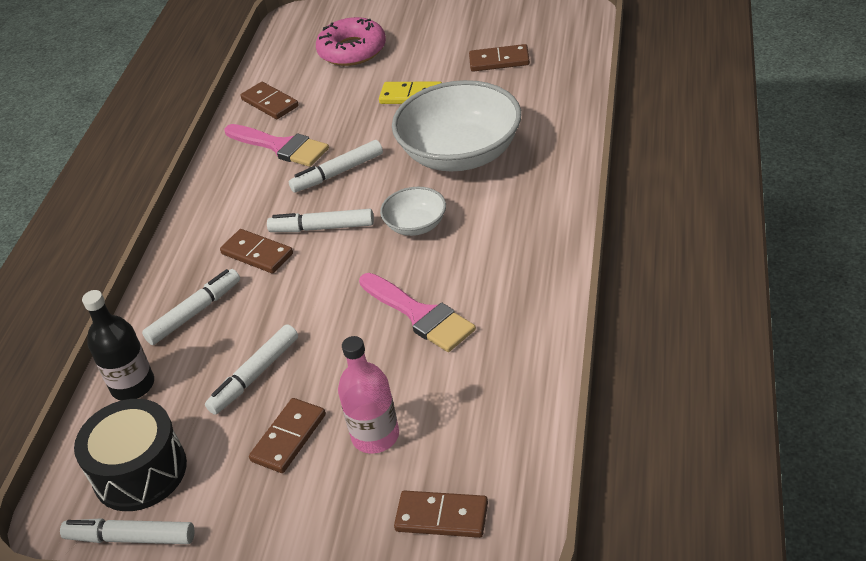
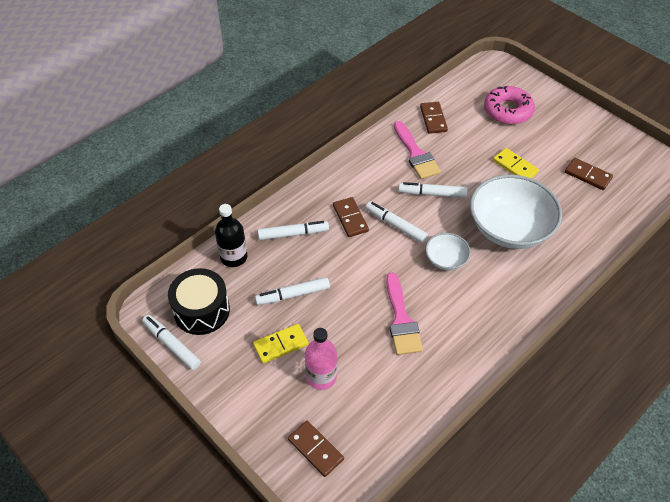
camera: 30 degrees right, 10 degrees up
brown domino [249,398,326,473] -> yellow domino [253,324,308,364]

